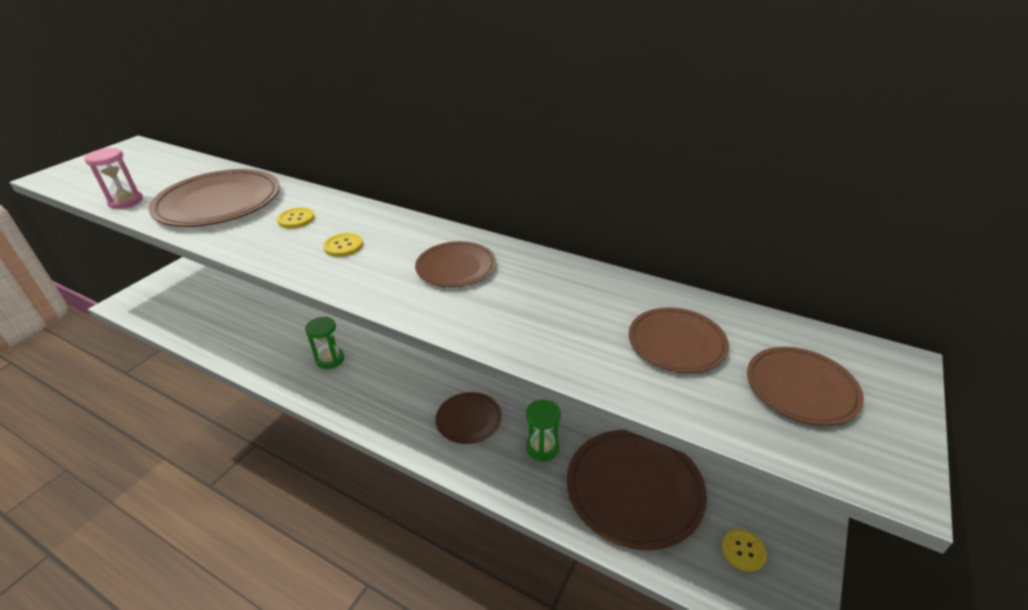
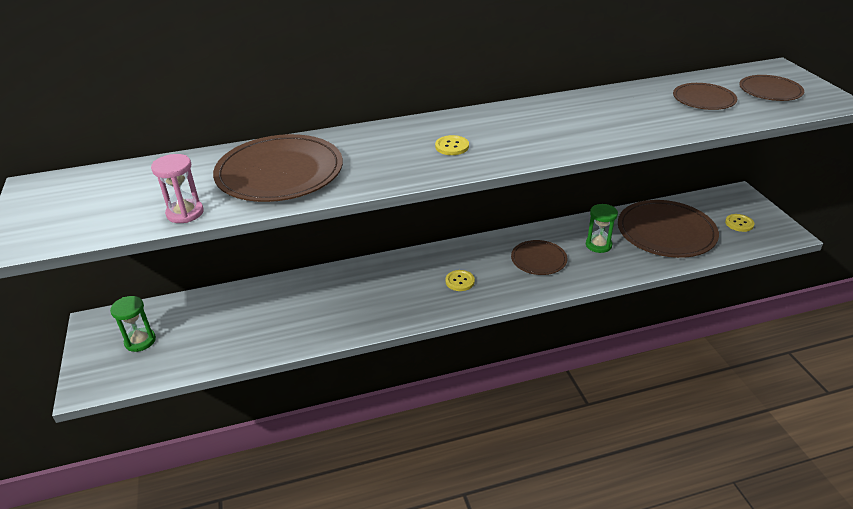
camera: 45 degrees left, 0 degrees up
yellow button [277,207,315,229] -> yellow button moved to [446,270,475,291]
green hourglass [305,316,344,369] -> green hourglass moved to [110,296,156,352]
brown plate [415,241,496,287] -> none

